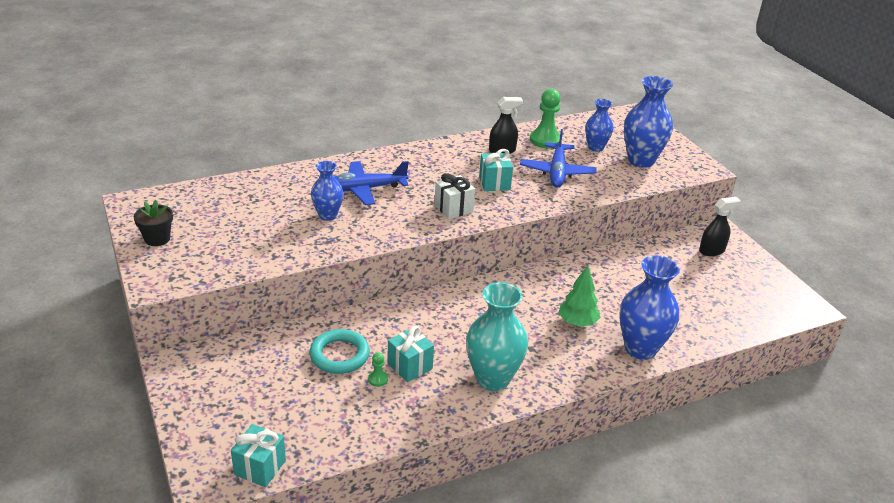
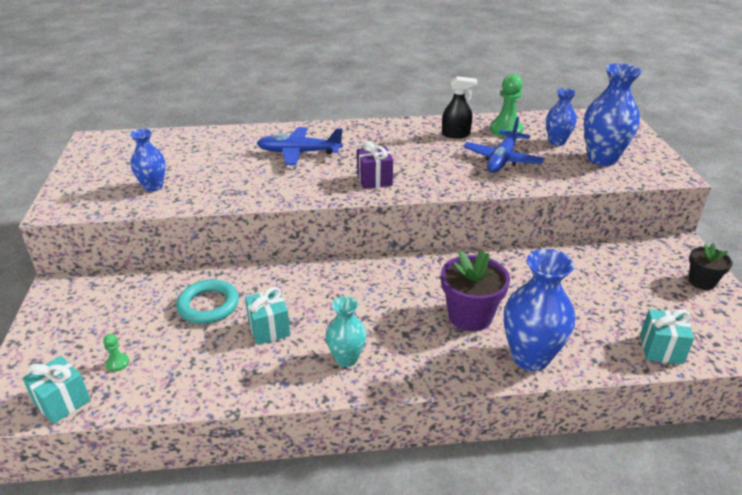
camera: 20 degrees right, 0 degrees up
black flower pot [133,200,173,246] -> black flower pot moved to [689,243,732,290]
blue vase [311,161,344,221] -> blue vase moved to [130,129,166,192]
green pawn [368,352,388,387] -> green pawn moved to [103,334,129,372]
white gift [434,173,475,219] -> purple gift [357,141,393,189]
turquoise vase [466,282,528,391] -> turquoise vase [326,296,366,367], size x0.60
turquoise gift [479,149,513,191] -> turquoise gift moved to [640,309,694,364]
green tree [559,265,600,327] -> purple flower pot [441,250,510,331]
black spray bottle [699,197,740,256] -> none

